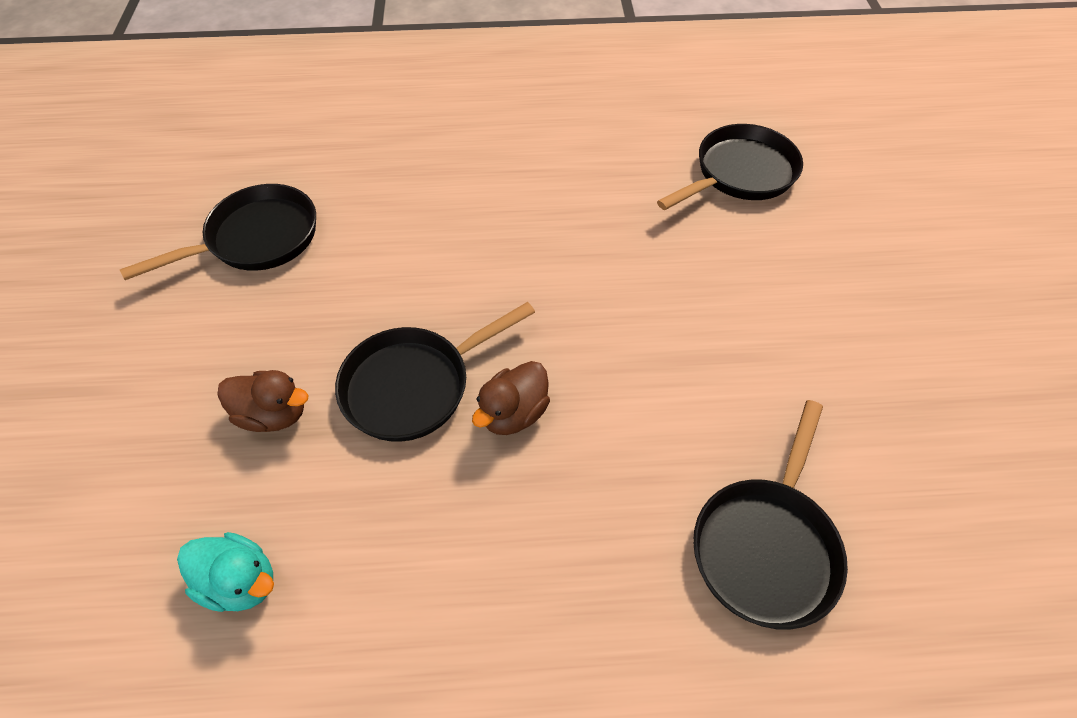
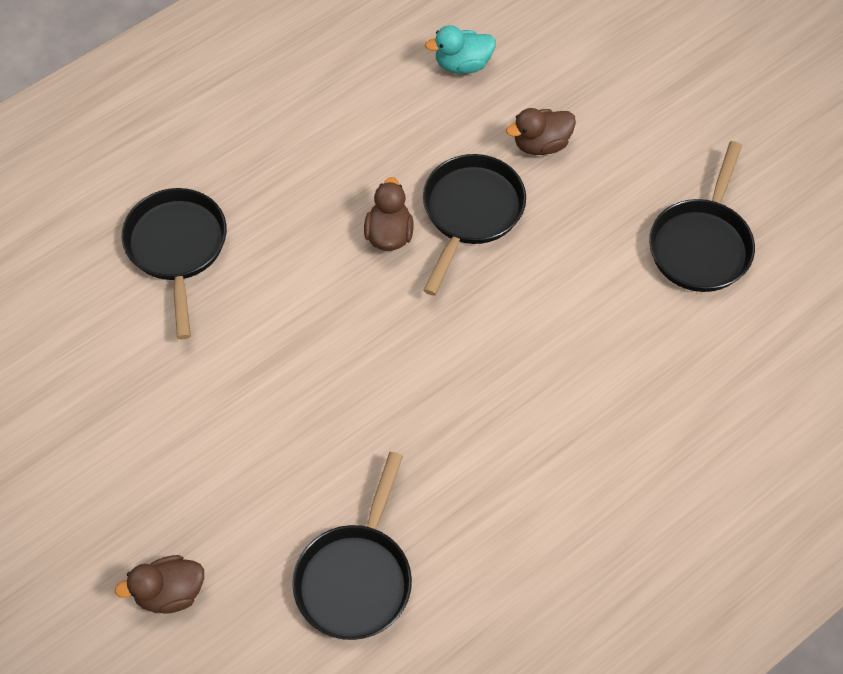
camera: 145 degrees right, 5 degrees up
none -> brown duck [115,555,204,614]

